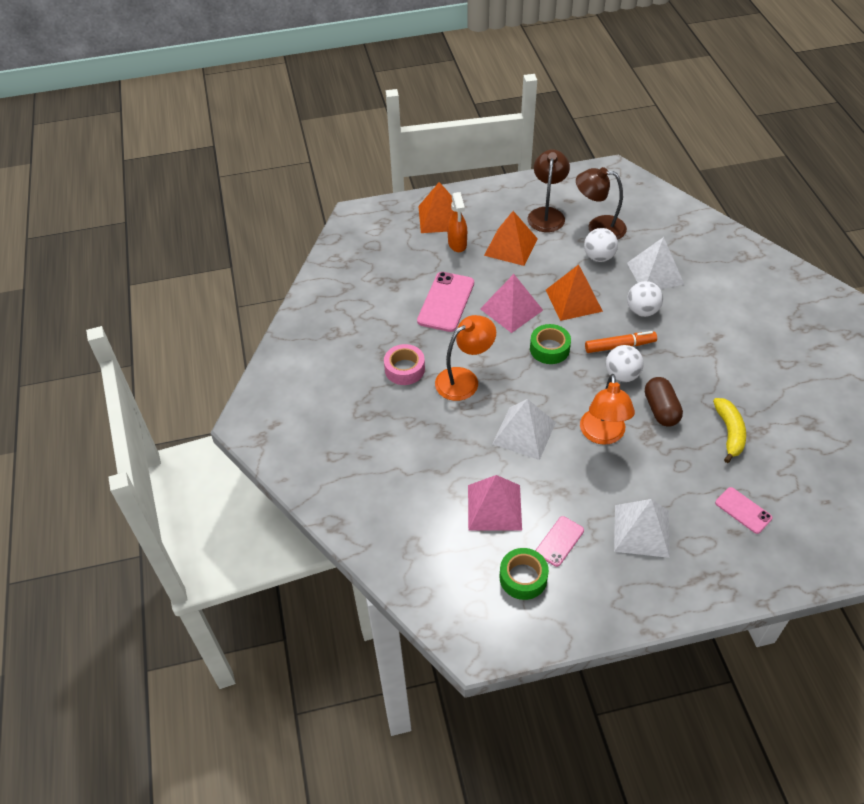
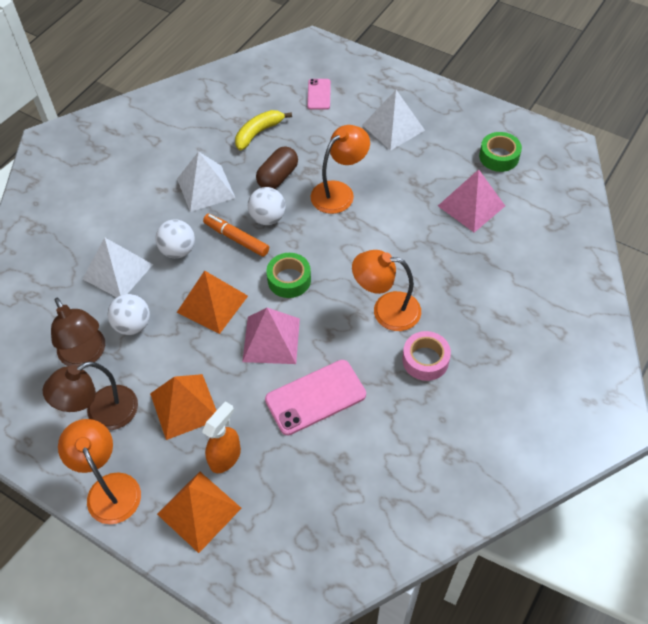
camera: 135 degrees left, 5 degrees up
white pyramid [492,399,556,460] -> white pyramid moved to [177,152,235,212]
pink phone [536,516,584,567] -> none
none -> orange lamp [58,419,141,524]

